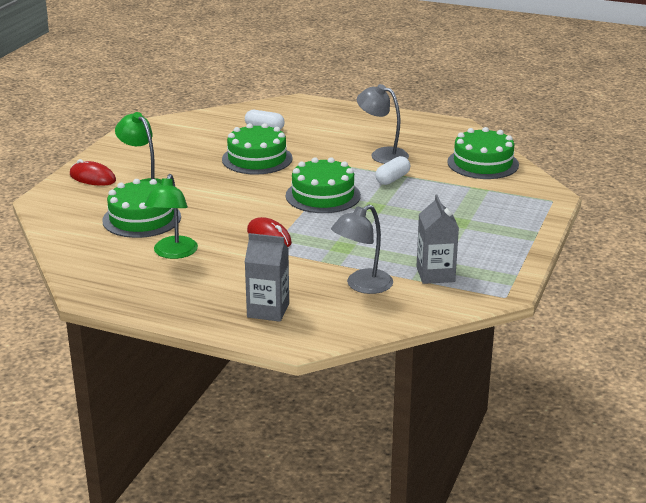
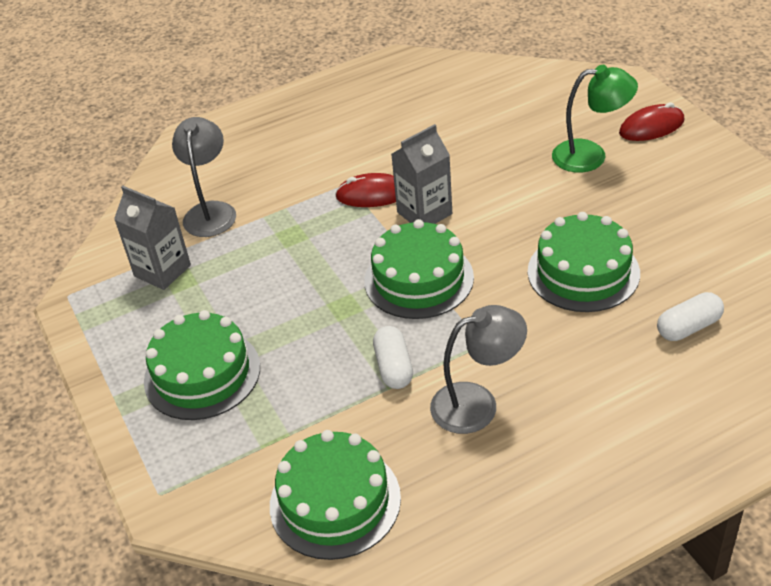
camera: 135 degrees right, 15 degrees up
green cake [102,179,181,238] -> green cake moved to [144,310,260,420]
green lamp [144,174,198,259] -> none
grey carton [245,233,289,322] -> grey carton moved to [391,124,452,224]

